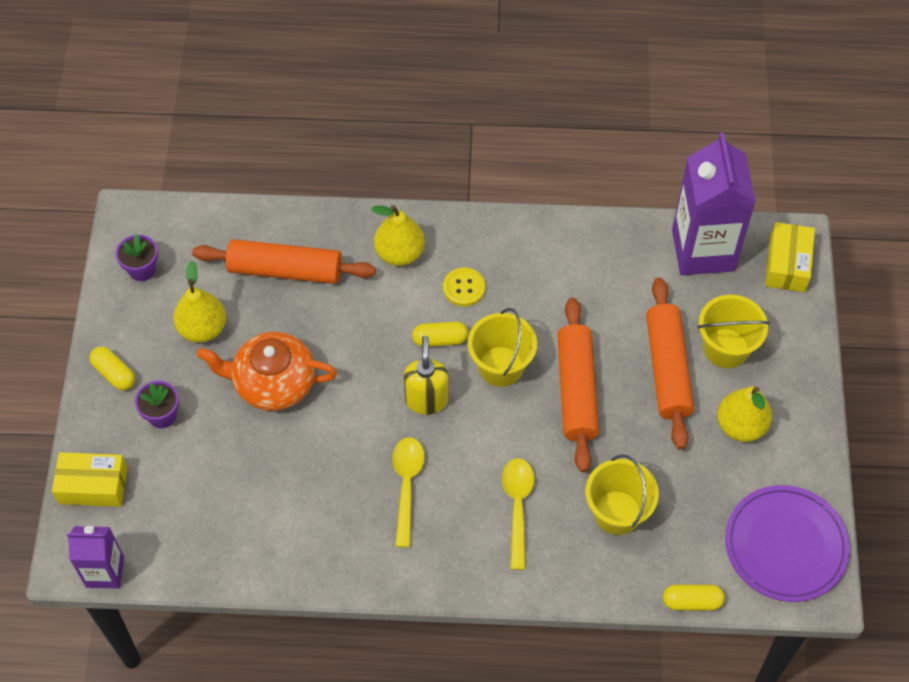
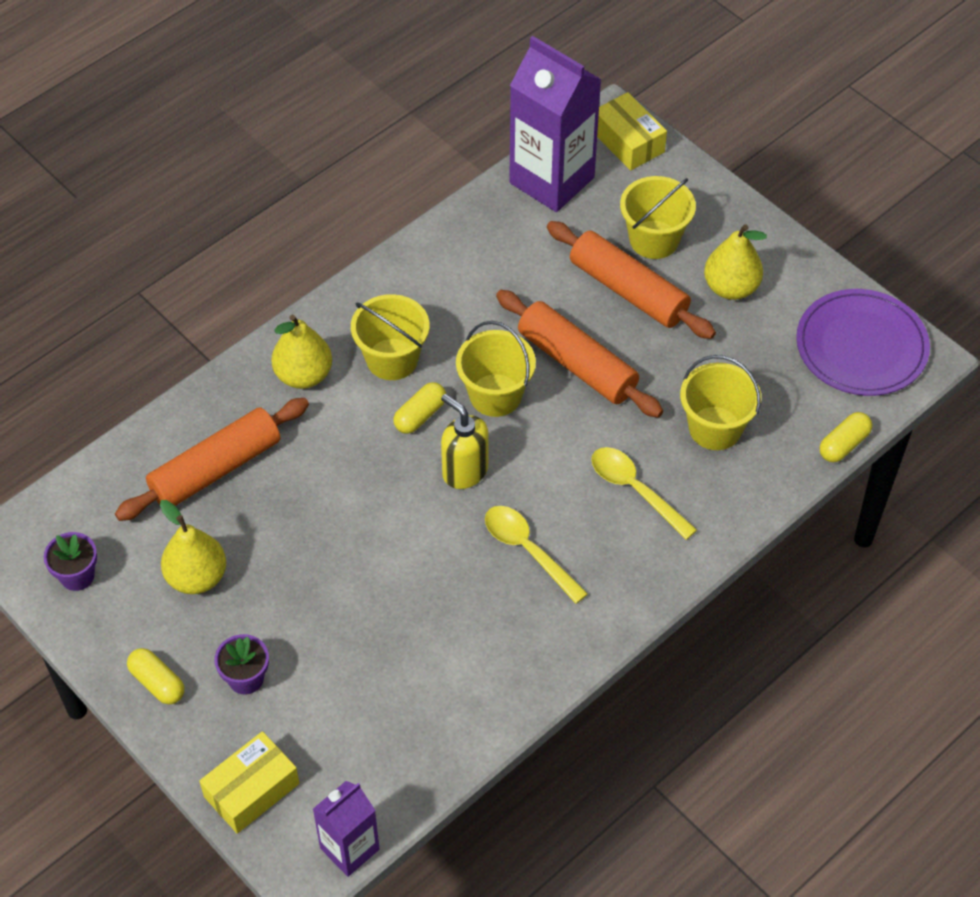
camera: 45 degrees left, 5 degrees down
yellow capsule [90,346,135,391] -> yellow capsule turned 45 degrees clockwise [127,648,185,704]
orange teapot [197,332,337,411] -> none
yellow button [443,268,485,307] -> yellow bucket [351,294,430,380]

